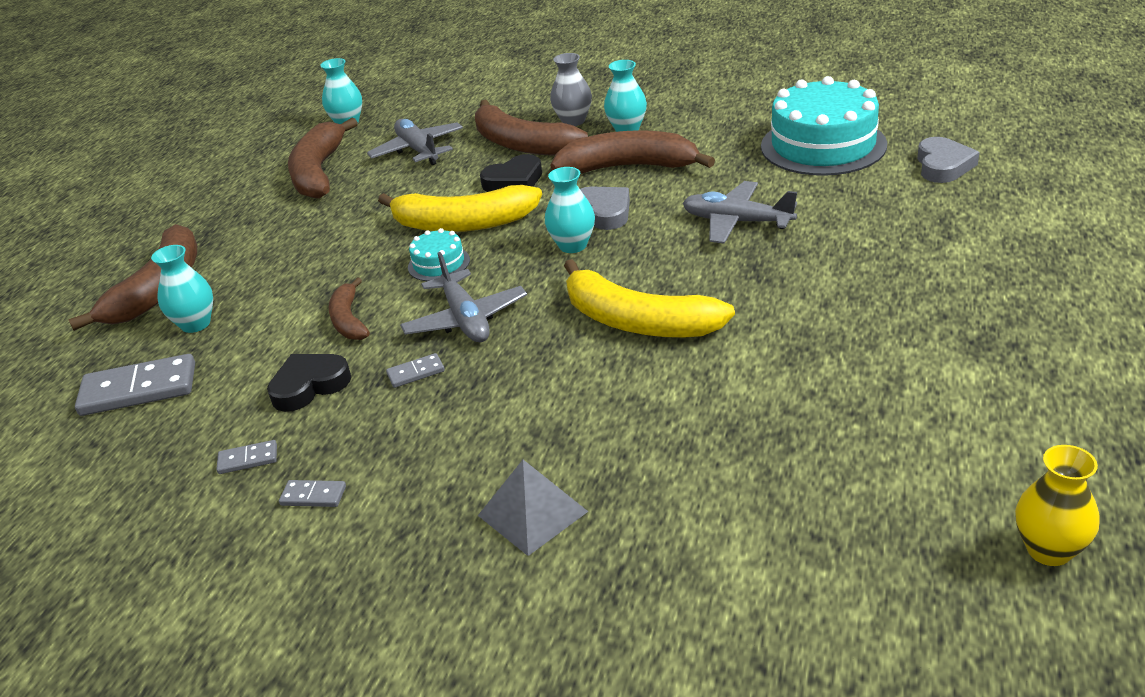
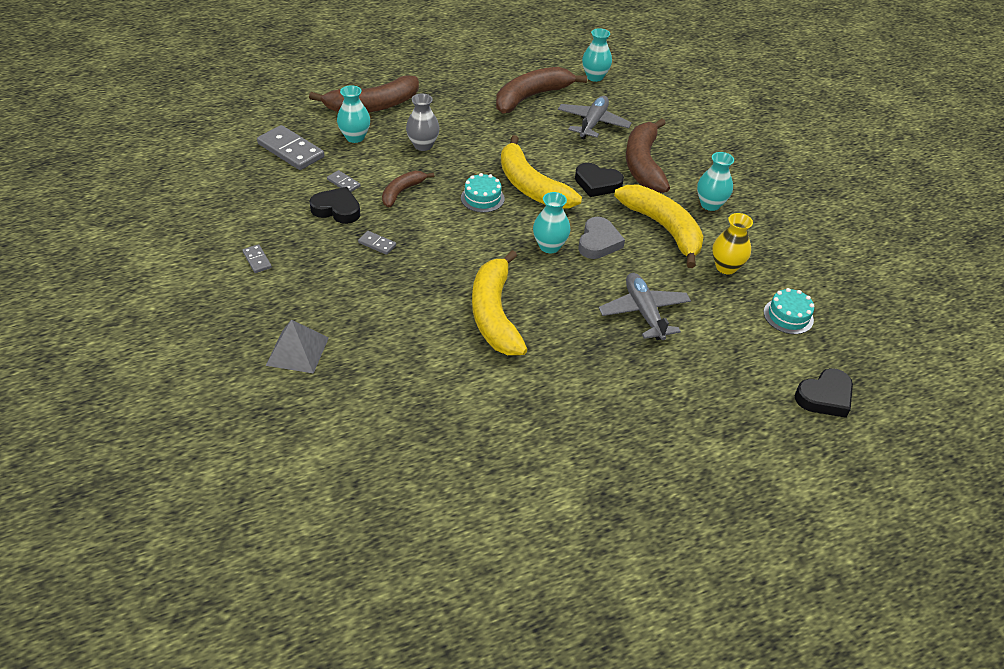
camera: 45 degrees right, 10 degrees up
grey domino [216,440,277,474] -> grey domino moved to [327,170,361,192]
grey plane [400,252,527,342] -> none
grey vase [550,53,592,126] -> grey vase moved to [406,94,440,151]
brown banana [551,130,715,174] -> yellow banana [614,185,704,268]
turquoise cake [761,76,887,176] -> turquoise cake [764,288,814,334], size x0.46
grey heart [917,137,979,183] -> black heart [795,368,853,418]
yellow vase [1015,445,1099,566] -> yellow vase moved to [712,213,753,274]

